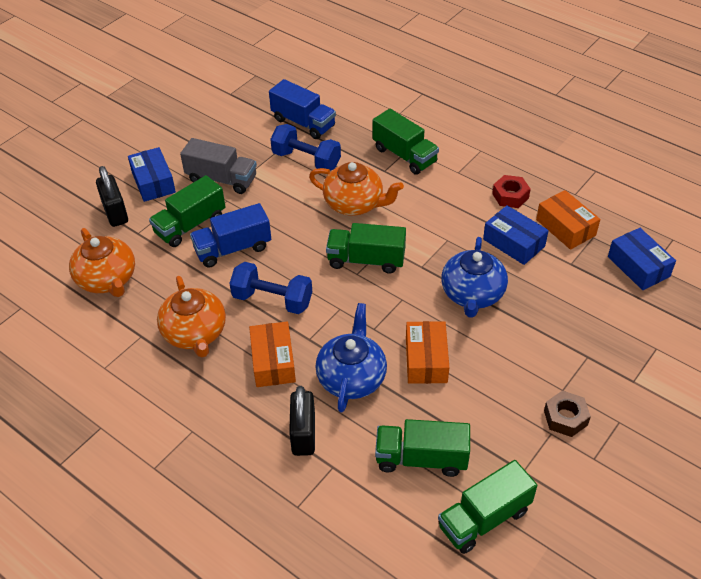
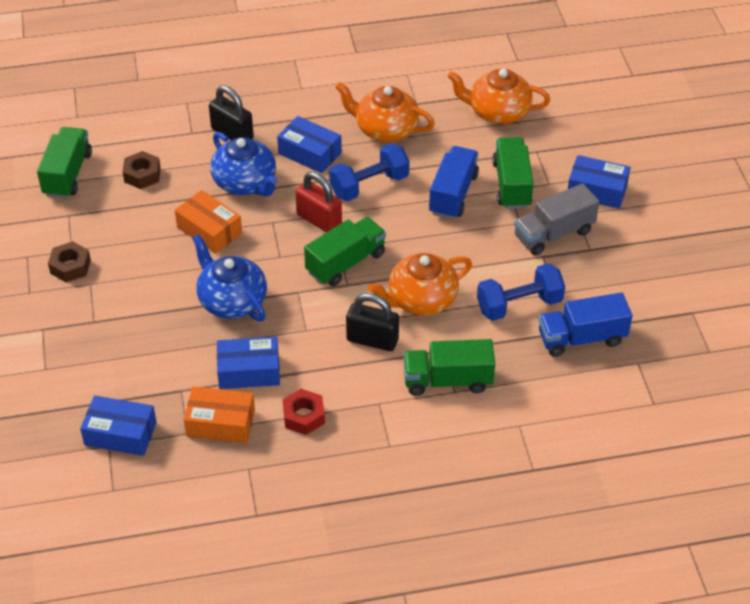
camera: 130 degrees right, 0 degrees up
black padlock [96,166,128,227] -> black padlock moved to [346,293,399,351]
orange box [249,322,296,387] -> blue box [277,116,342,173]
green truck [375,419,470,477] -> brown nut [123,151,161,189]
none -> red padlock [295,172,342,233]

